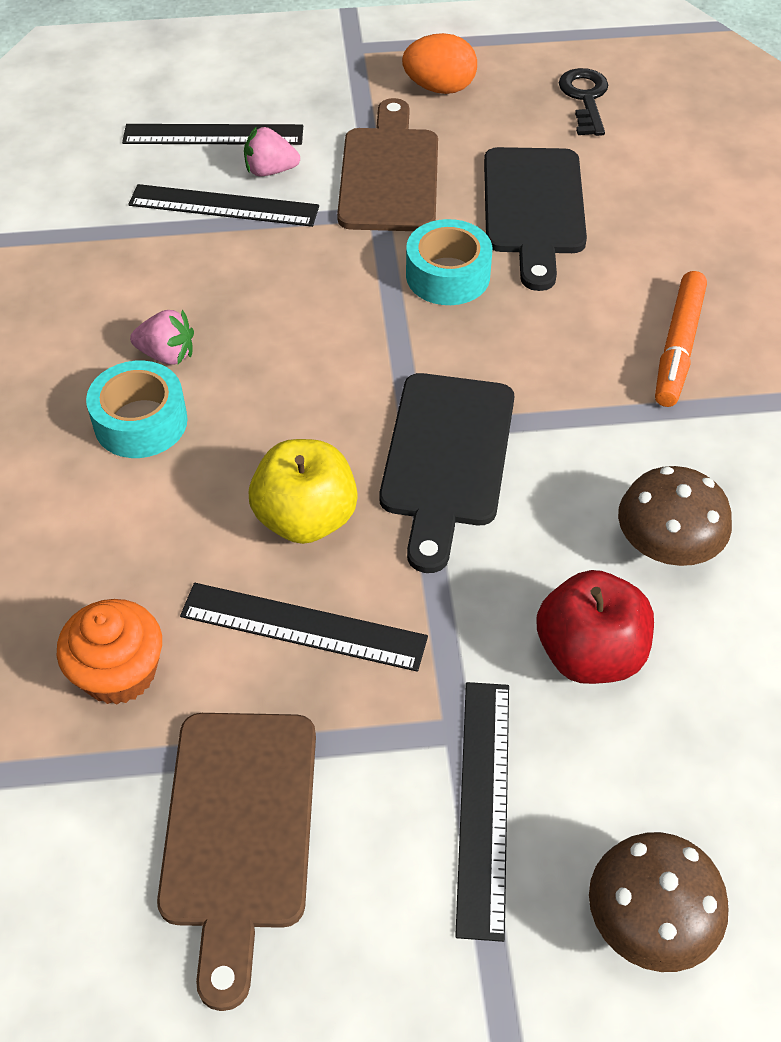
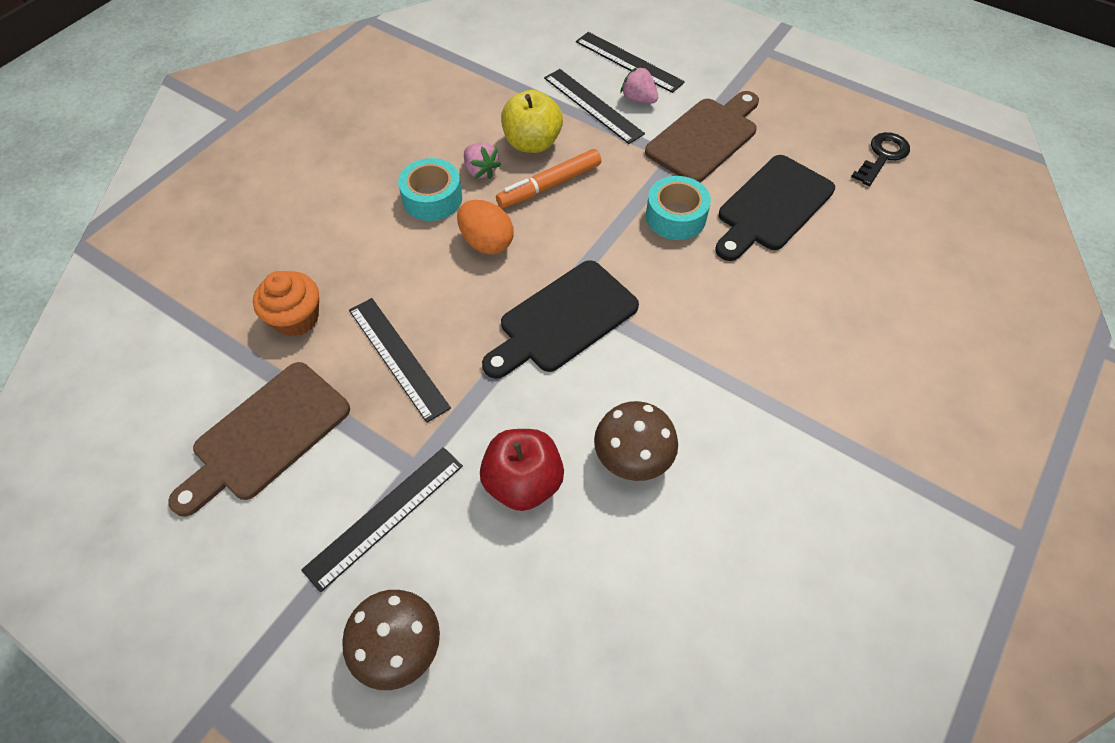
camera: 40 degrees right, 5 degrees up
yellow apple [249,439,358,544] -> yellow apple moved to [501,90,563,153]
orange egg [402,33,477,94] -> orange egg moved to [457,200,514,254]
orange marker [655,271,707,407] -> orange marker moved to [496,149,601,208]

